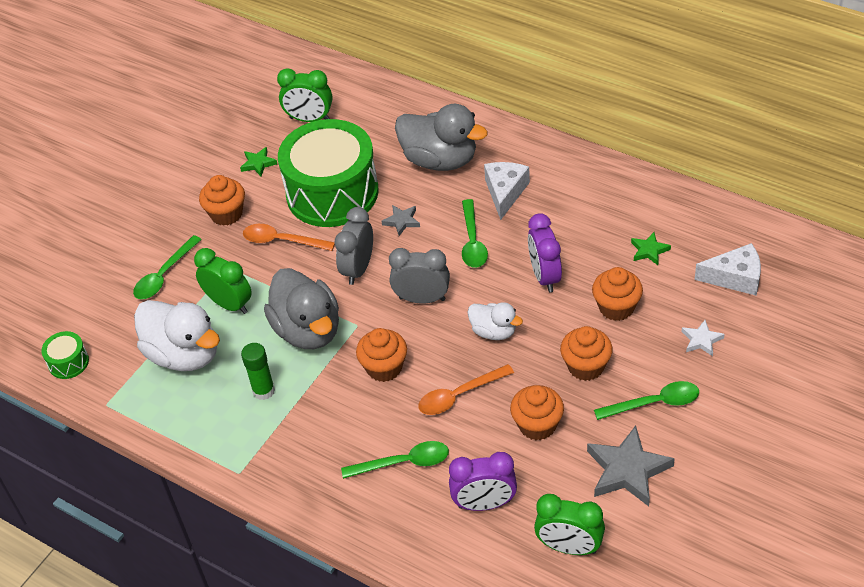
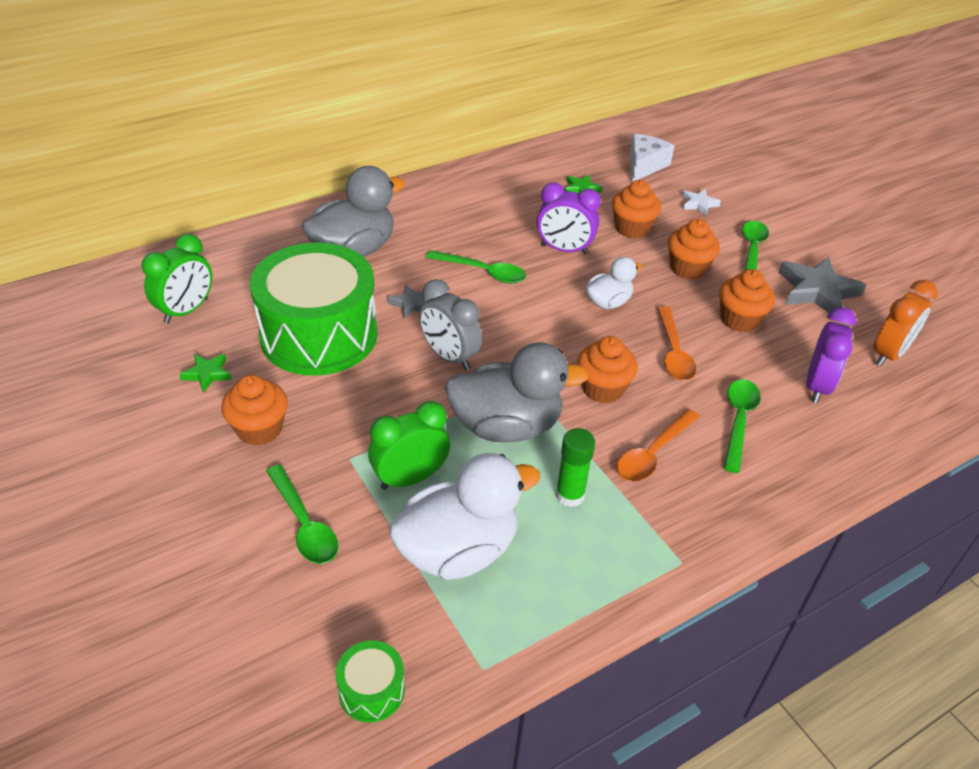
camera: 70 degrees left, 5 degrees down
orange spoon [243,224,335,251] -> orange spoon moved to [617,409,700,482]
grey clock [389,248,450,304] -> none
white cheese [484,162,530,220] -> none
green clock [534,494,605,555] -> orange clock [873,280,938,367]

